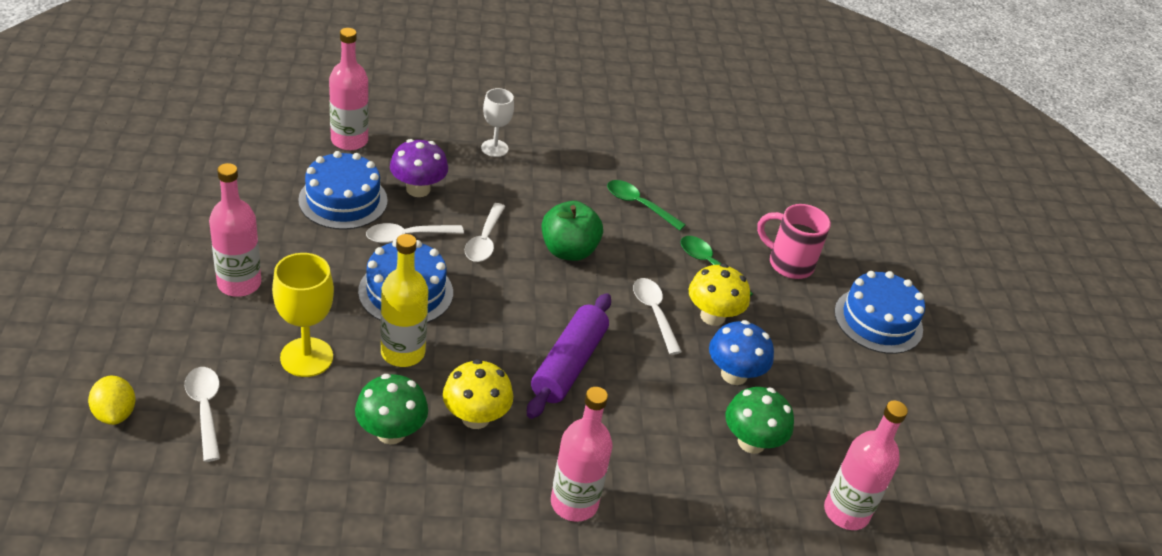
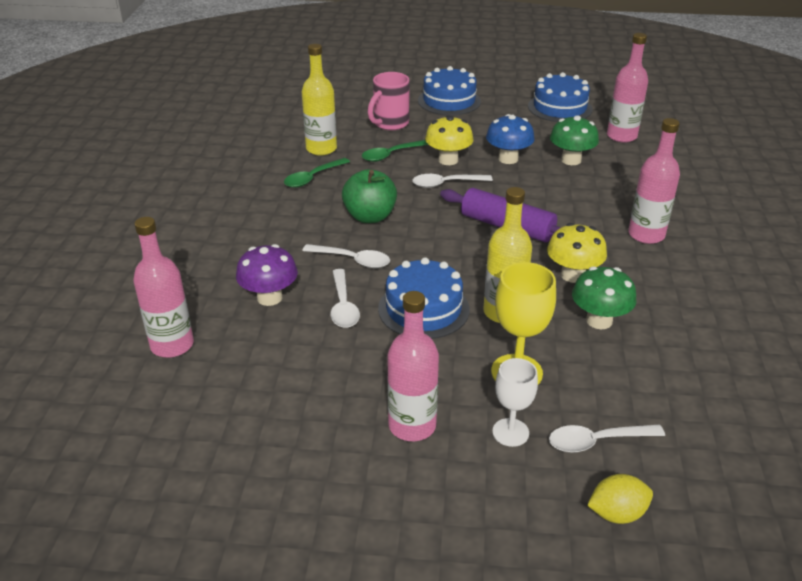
camera: 75 degrees left, 5 degrees down
blue cake [298,151,388,230] -> blue cake moved to [528,72,593,122]
white goblet [481,88,514,157] -> white goblet moved to [492,358,538,447]
none -> yellow bottle [302,44,337,156]

